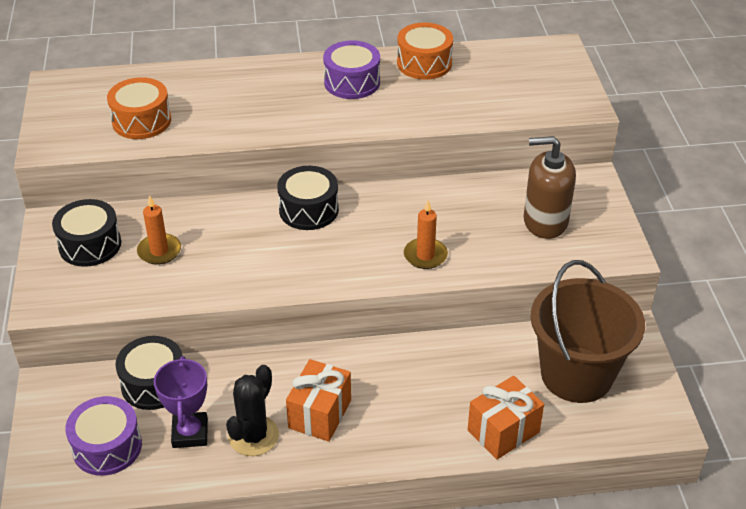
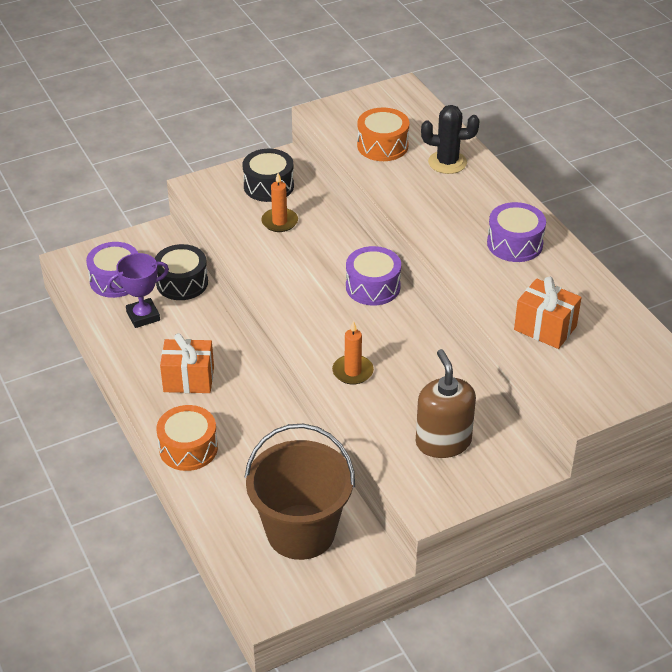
camera: 70 degrees right, 0 degrees up
black cactus [226,365,279,456] -> black cactus moved to [421,105,479,174]
black drum [277,166,339,230] -> purple drum [346,246,401,305]
orange drum [397,22,453,80] -> orange drum moved to [156,405,218,471]
orange gift [468,376,544,460] -> orange gift moved to [514,277,582,349]

